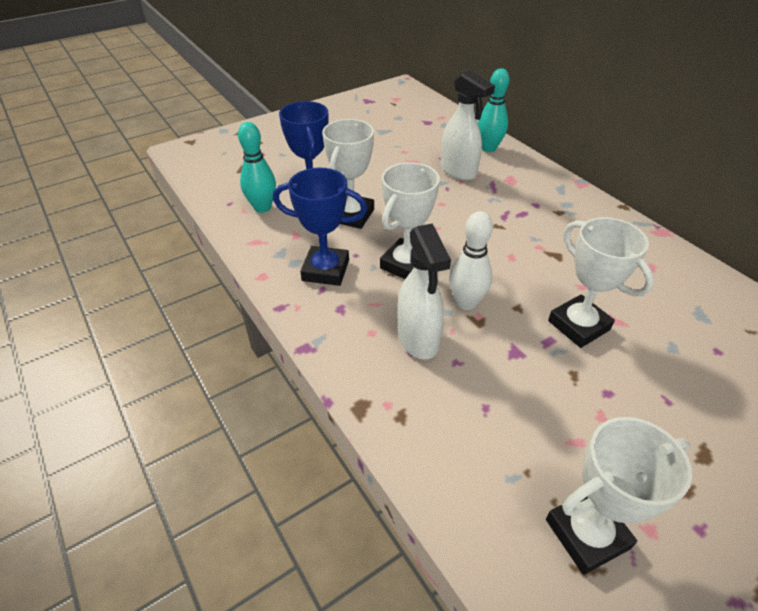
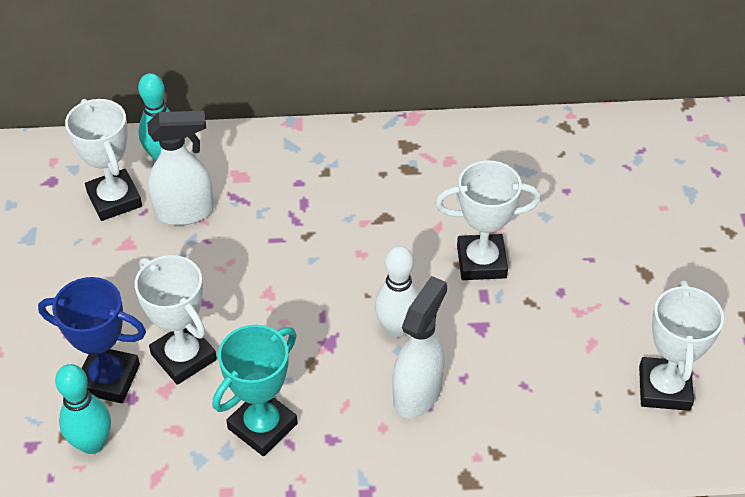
camera: 60 degrees left, 5 degrees up
blue trophy [273,168,367,286] -> turquoise trophy [213,325,297,456]
white trophy [380,162,440,279] -> white trophy moved to [65,99,142,221]
white spray bottle [397,223,451,360] -> white spray bottle turned 75 degrees counterclockwise [392,276,447,418]

